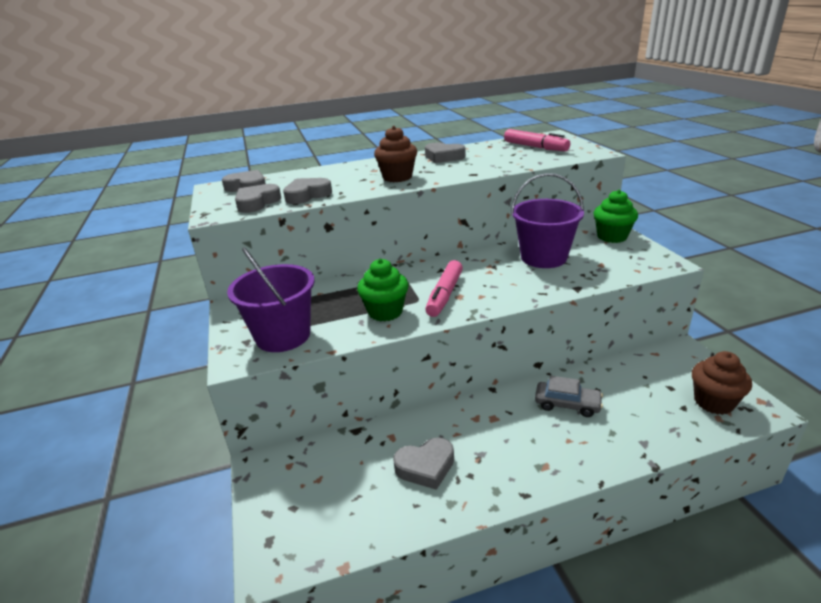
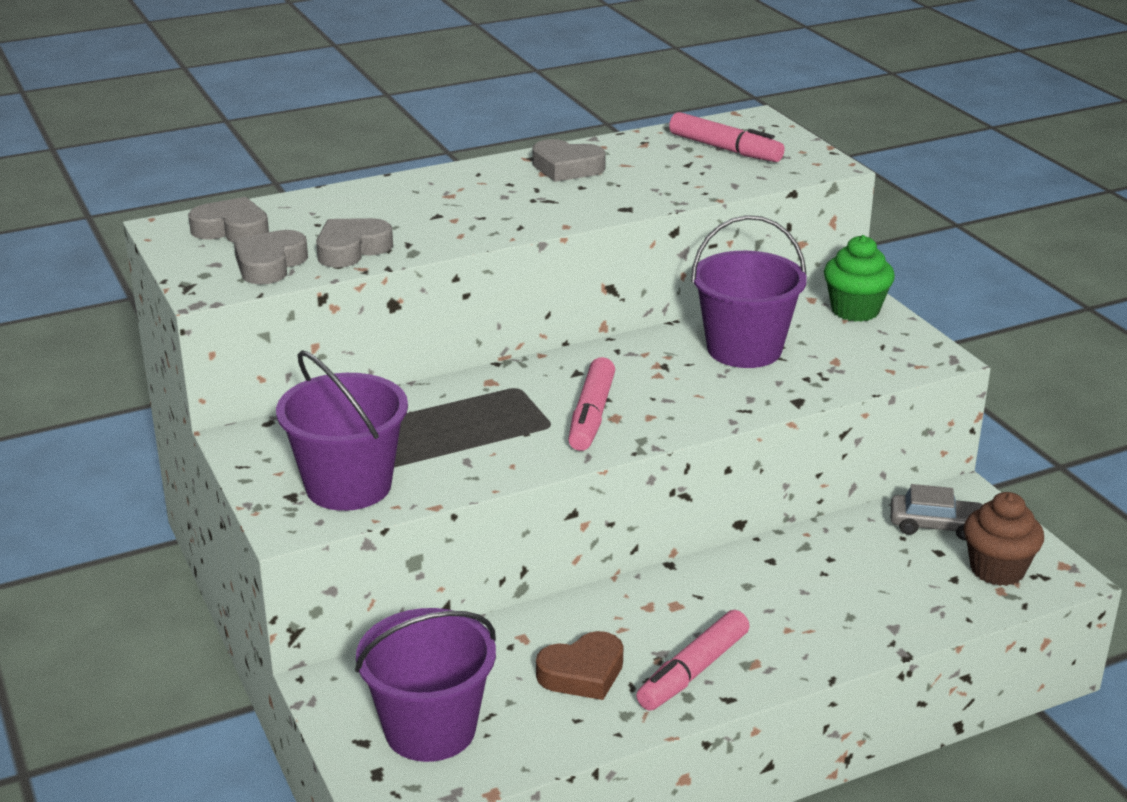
camera: 10 degrees left, 0 degrees up
green cupcake [357,258,408,322] -> none
brown cupcake [374,126,417,182] -> none
grey heart [393,437,454,490] -> brown heart [536,631,623,700]
grey car [535,376,603,417] -> grey car moved to [891,484,982,540]
none -> purple bucket [355,608,496,762]
none -> pink marker [636,610,750,711]

